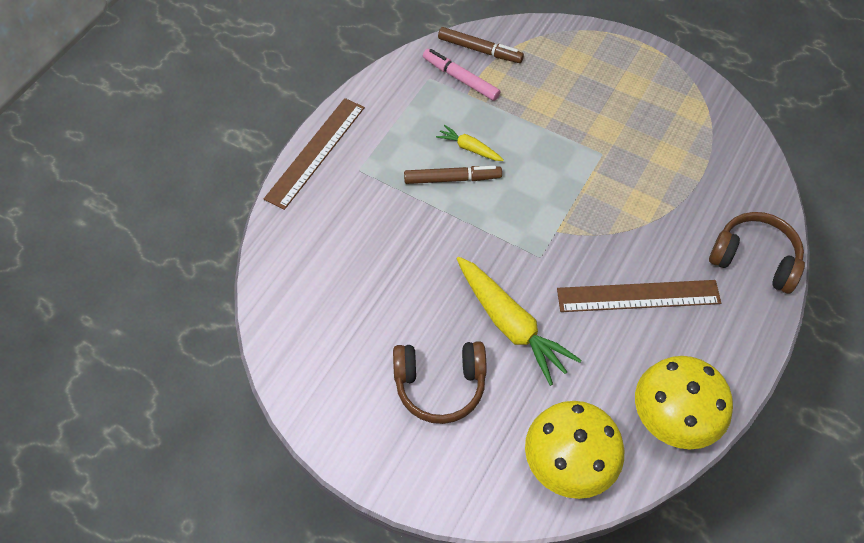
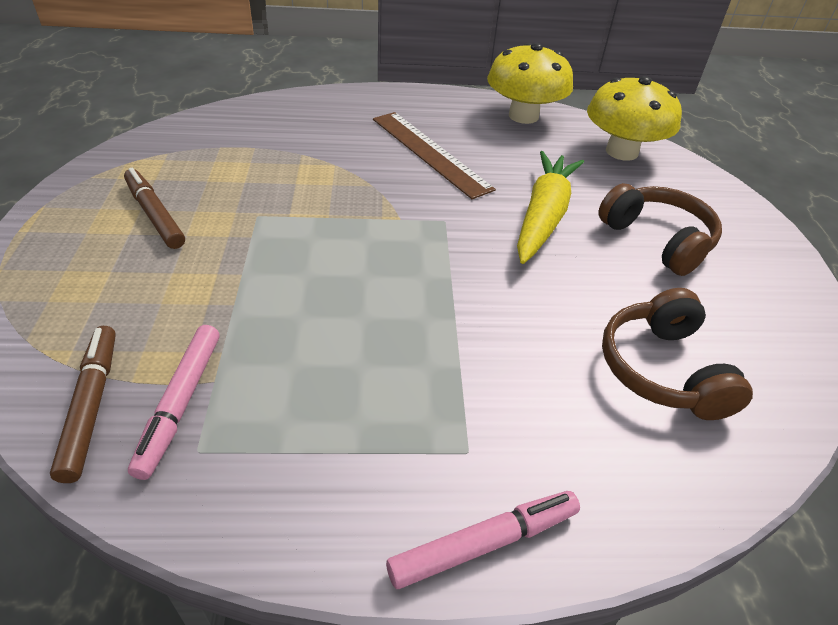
camera: 125 degrees left, 15 degrees down
brown ruler [264,98,365,210] -> pink marker [386,491,580,589]
brown marker [404,166,502,184] -> brown marker moved to [124,168,185,249]
yellow carrot [436,125,504,161] -> none
brown headphones [709,212,805,294] -> brown headphones moved to [602,288,753,420]

